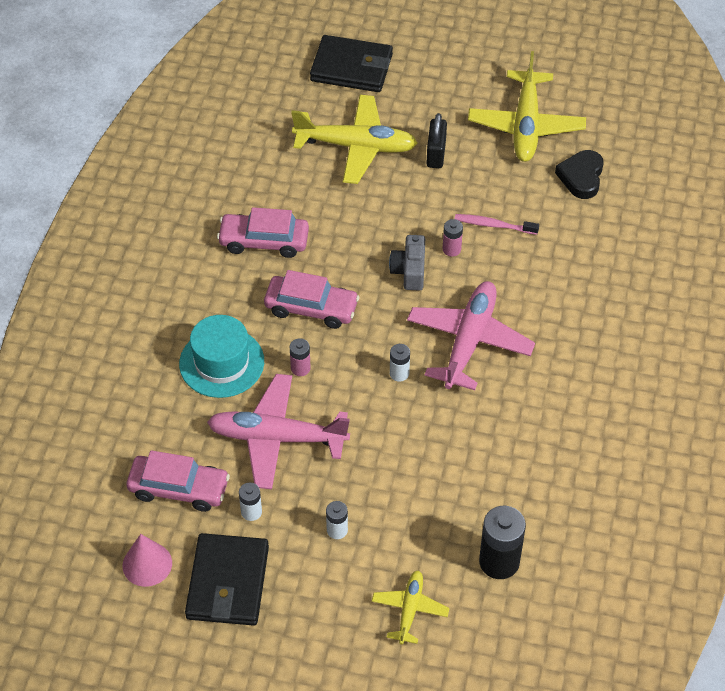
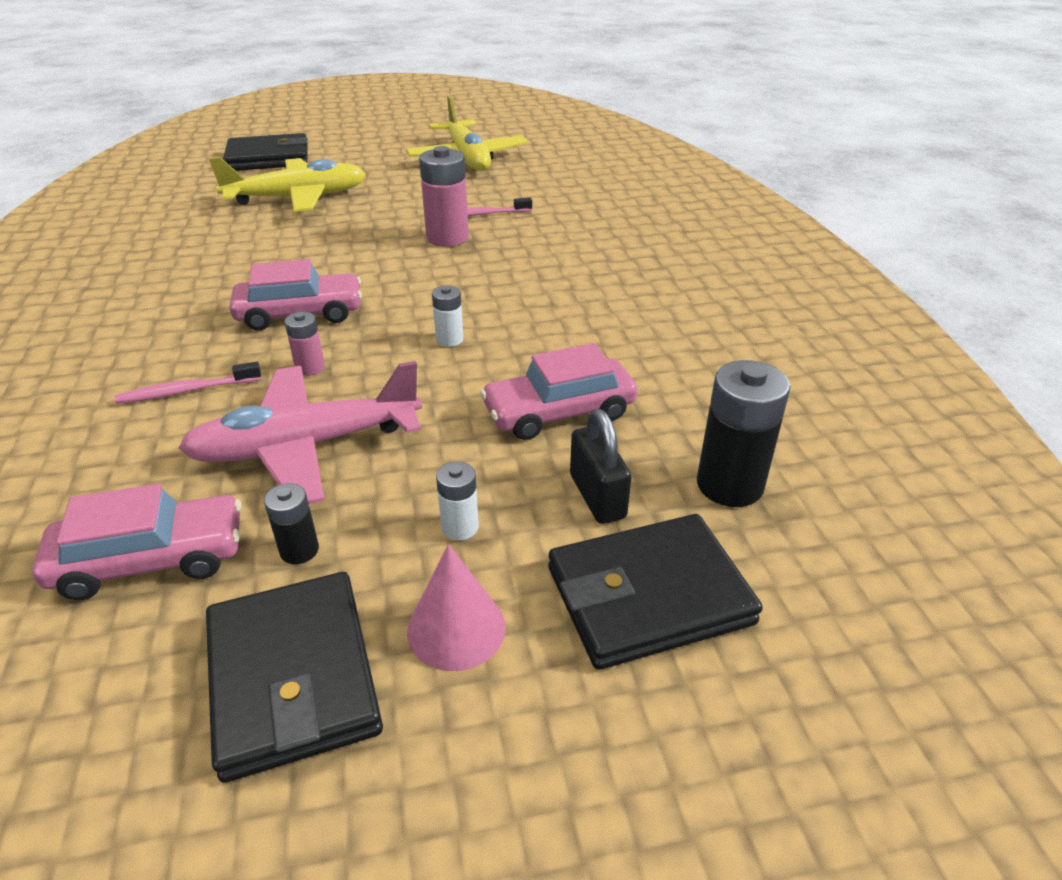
camera: 25 degrees left, 15 degrees down
pink cone [123,534,172,587] -> pink cone moved to [407,544,506,671]
turquoise hat [179,315,264,398] -> pink toothbrush [114,362,261,404]
pink car [217,207,309,258] -> pink car moved to [480,343,638,440]
white battery [239,483,262,521] -> black battery [264,483,319,564]
yellow plane [371,570,450,644] -> black wallet [548,514,763,670]
grey camera [389,235,425,291] -> none
pink plane [407,281,535,390] -> none
black padlock [426,113,447,168] -> black padlock moved to [570,409,632,524]
pink battery [443,219,463,256] -> pink battery [419,146,469,246], size x1.89
black heart [555,150,604,199] -> none

